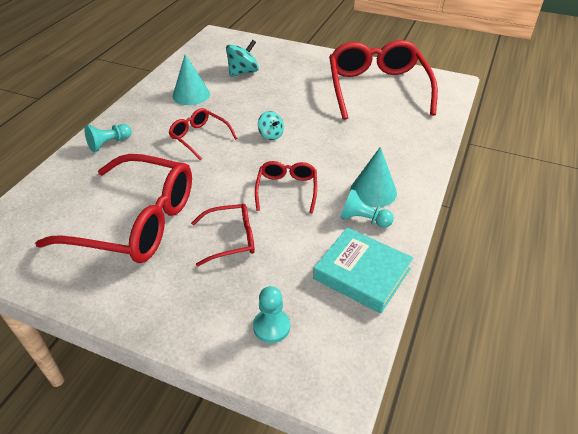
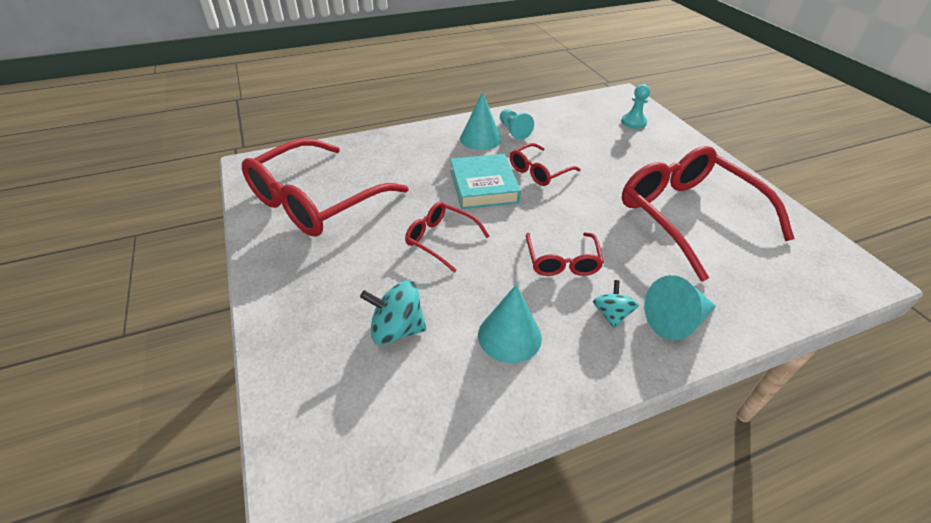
camera: 135 degrees left, 0 degrees up
turquoise pawn [84,124,132,152] -> turquoise cone [644,275,716,340]
red glasses [191,204,255,267] -> red glasses moved to [405,202,489,273]
turquoise spinning top [258,111,284,140] -> turquoise spinning top moved to [593,280,639,328]
turquoise book [313,227,413,313] -> turquoise book moved to [450,154,521,209]

